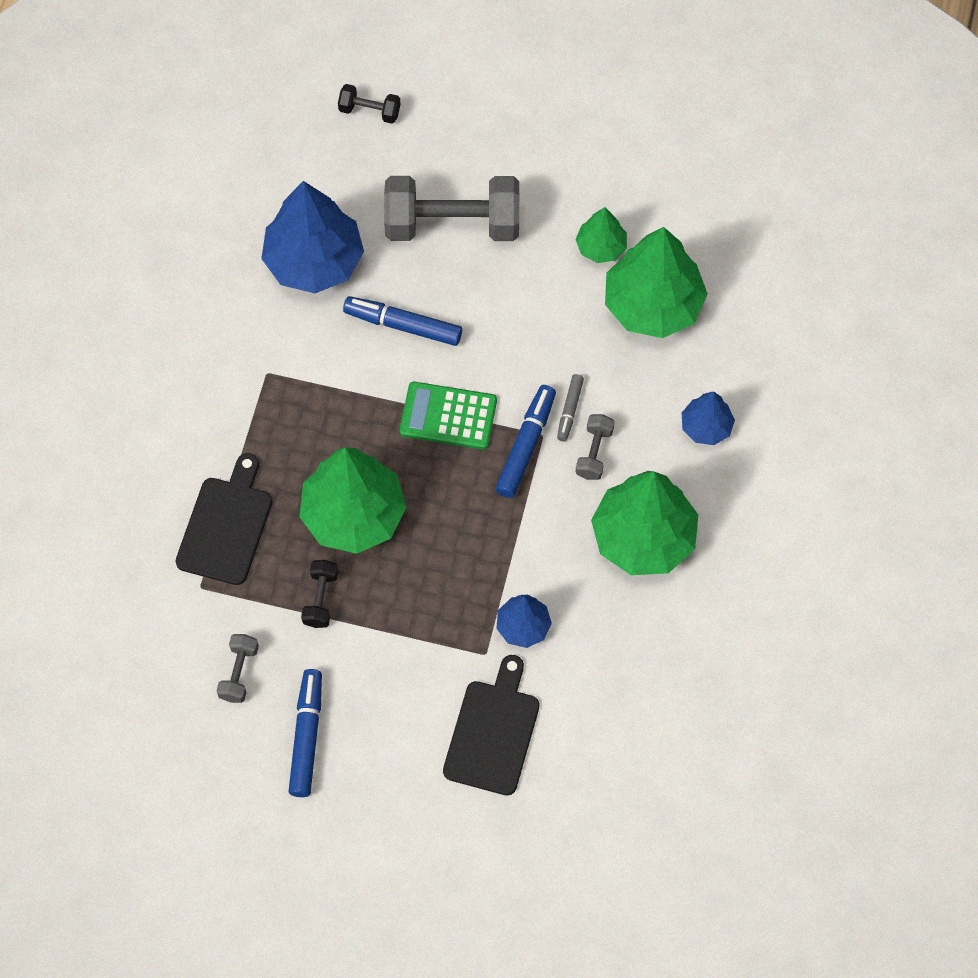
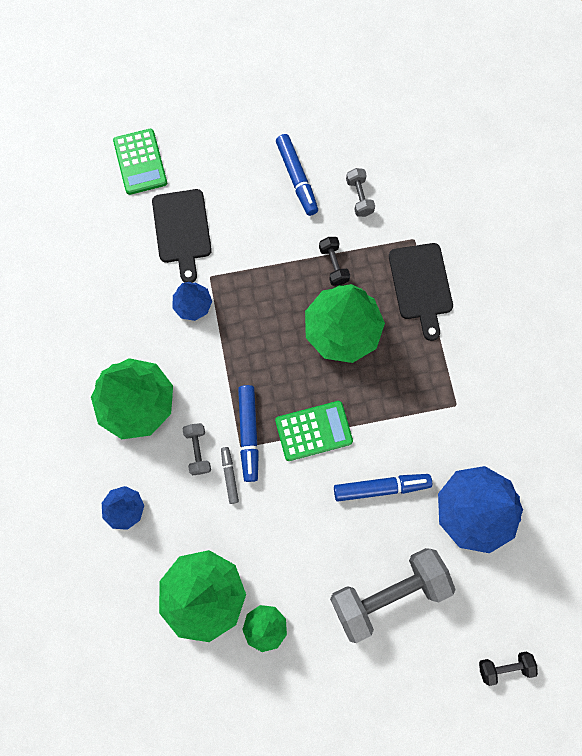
camera: 155 degrees right, 10 degrees up
none -> green calculator [113,129,167,195]

